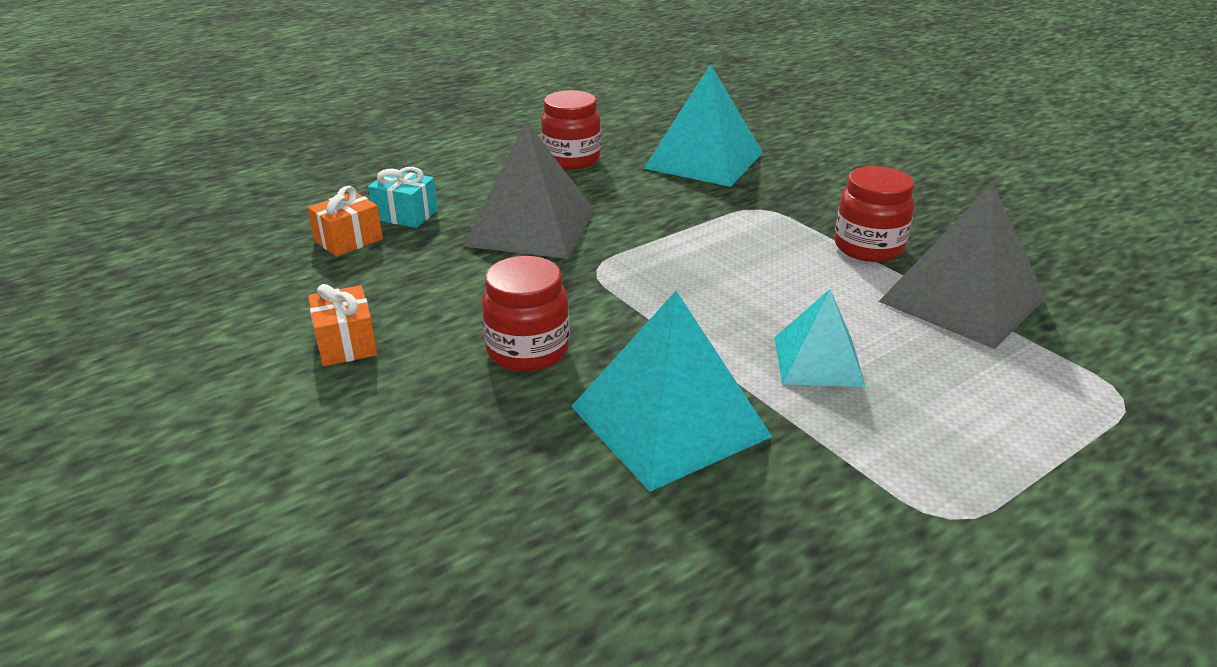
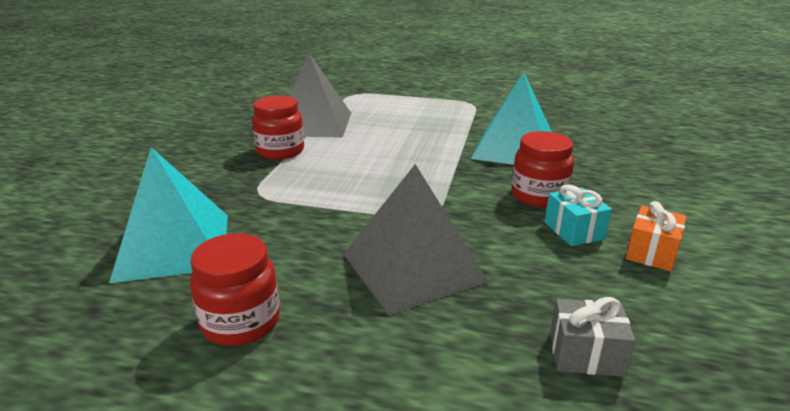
camera: 130 degrees left, 5 degrees down
orange gift [308,186,383,257] -> grey gift [550,297,635,377]
turquoise gift [368,167,438,228] -> turquoise gift moved to [545,184,612,246]
turquoise pyramid [774,289,866,387] -> none

